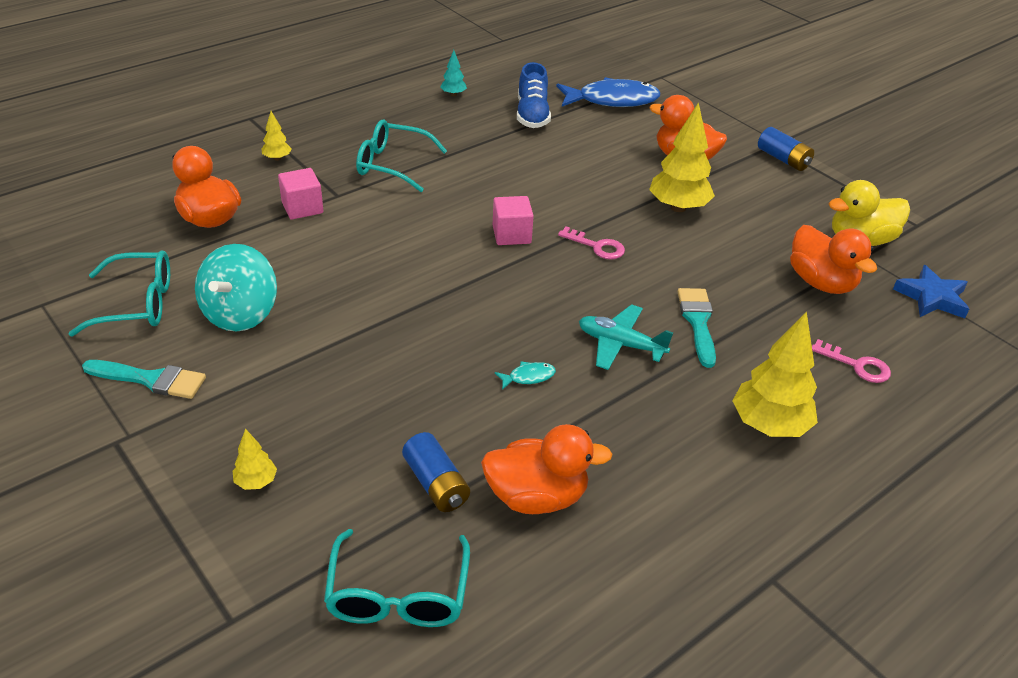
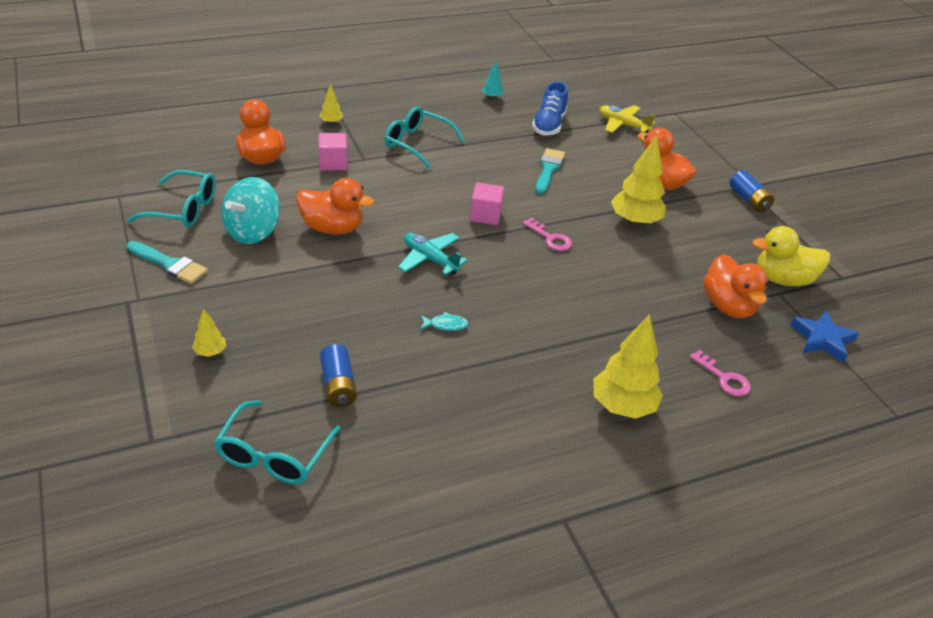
camera: 15 degrees right, 0 degrees up
orange duck [481,424,613,514] -> orange duck moved to [296,178,374,234]
blue fish [556,77,660,107] -> yellow plane [599,105,655,133]
turquoise plane [579,304,673,370] -> turquoise plane moved to [398,233,468,275]
turquoise brush [677,288,716,368] -> turquoise brush moved to [535,148,565,194]

